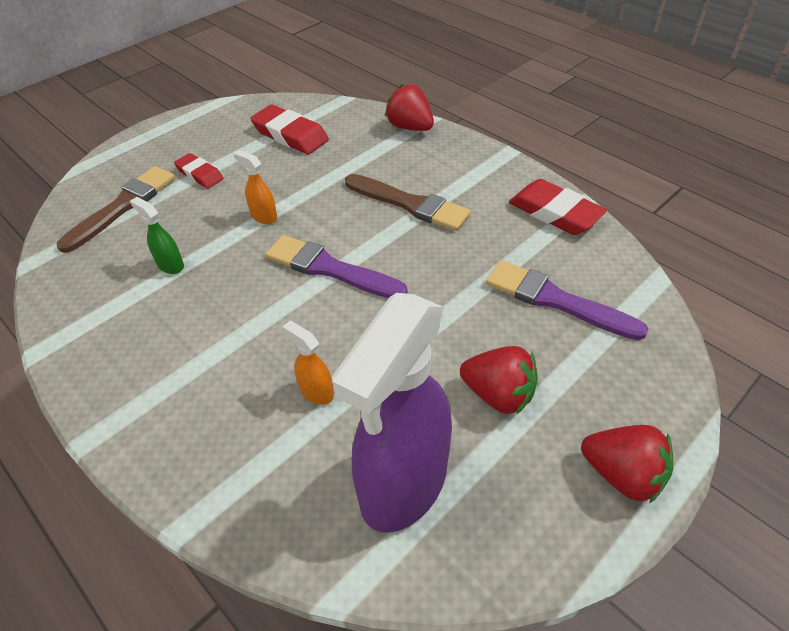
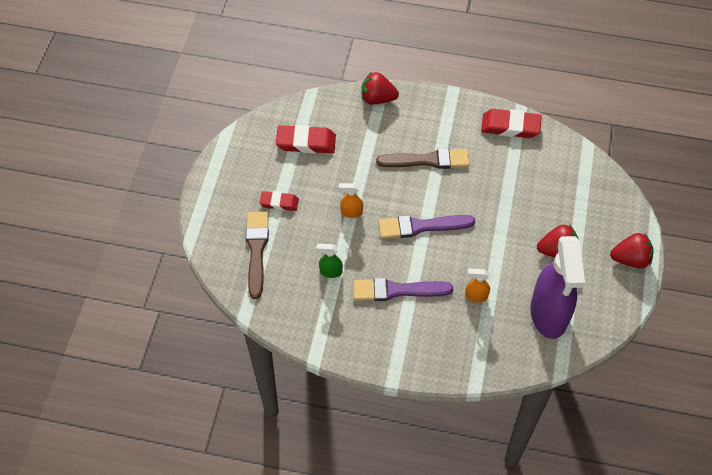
camera: 35 degrees left, 10 degrees up
purple brush [486,260,648,340] -> purple brush moved to [353,278,453,301]

